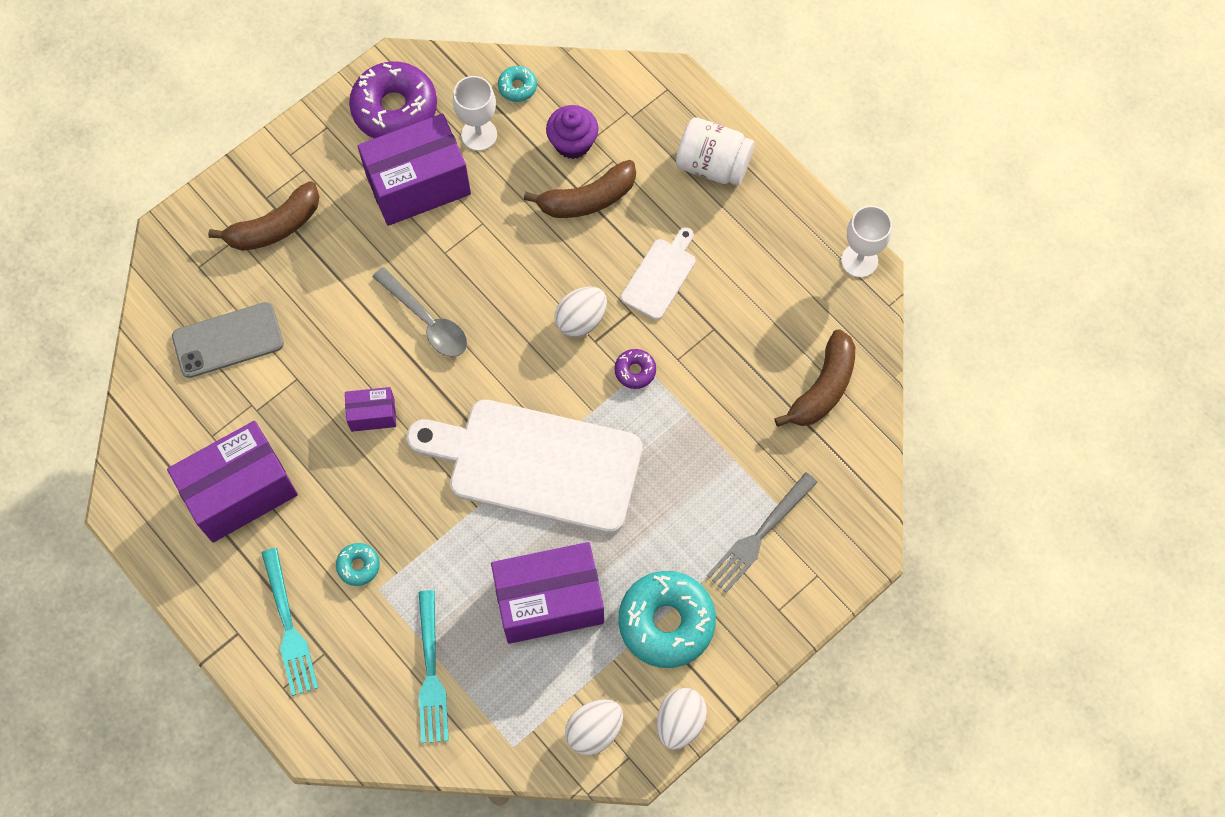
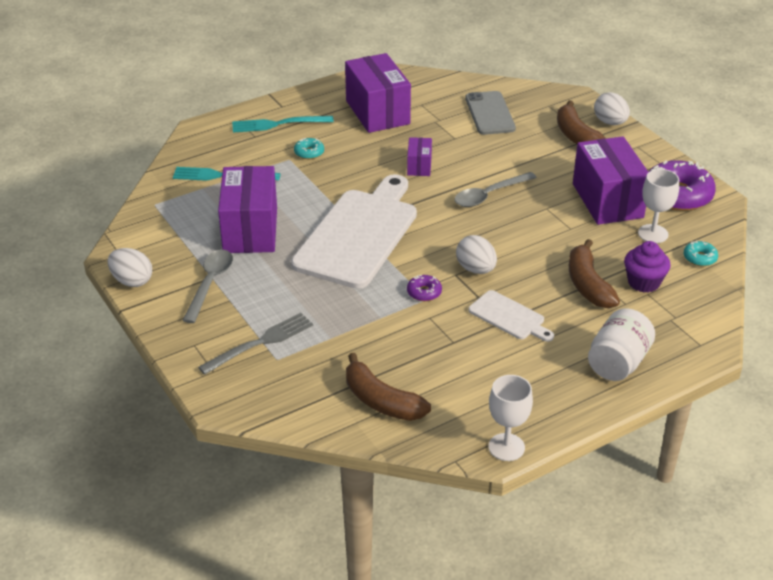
camera: 100 degrees right, 30 degrees down
white egg [565,699,623,755] -> white egg moved to [594,92,630,125]
turquoise donut [618,571,716,668] -> grey spoon [182,250,233,323]
grey fork [707,472,818,593] -> grey fork turned 90 degrees clockwise [198,313,313,375]

